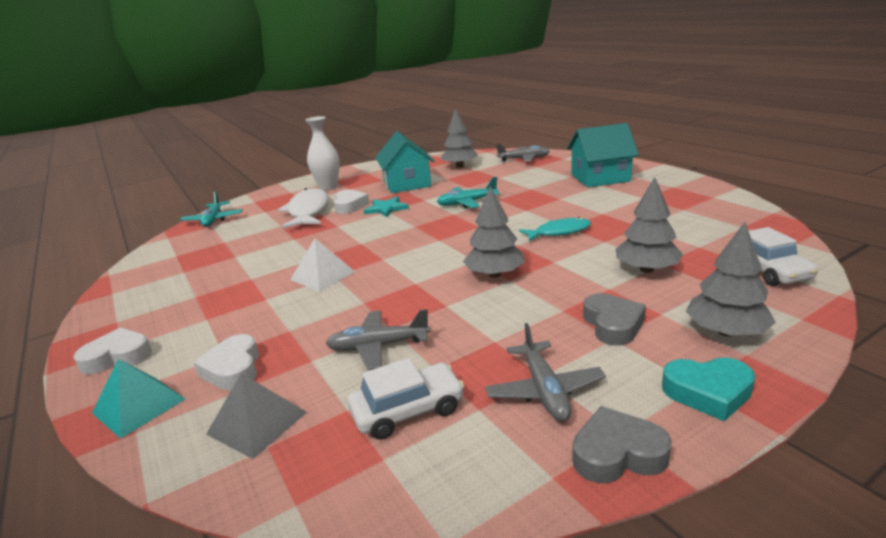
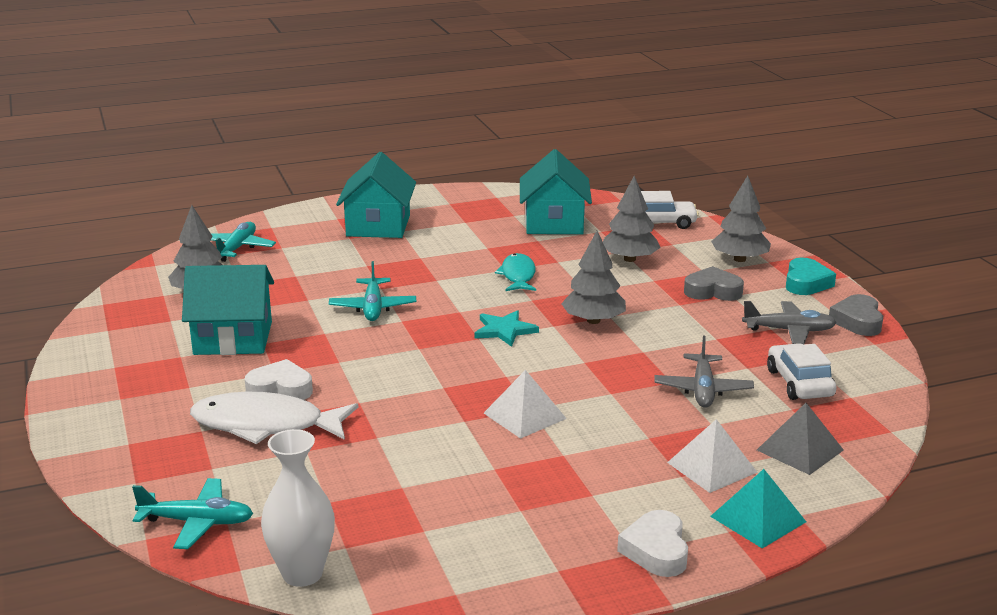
camera: 80 degrees left, 0 degrees up
white heart [194,334,259,391] -> white pyramid [667,419,758,493]
white vase [305,116,340,191] -> white vase moved to [261,429,335,587]
turquoise star [363,196,409,217] -> turquoise star moved to [474,310,539,347]
grey plane [496,144,550,162] -> turquoise plane [211,222,276,262]
none -> turquoise house [520,149,592,234]

